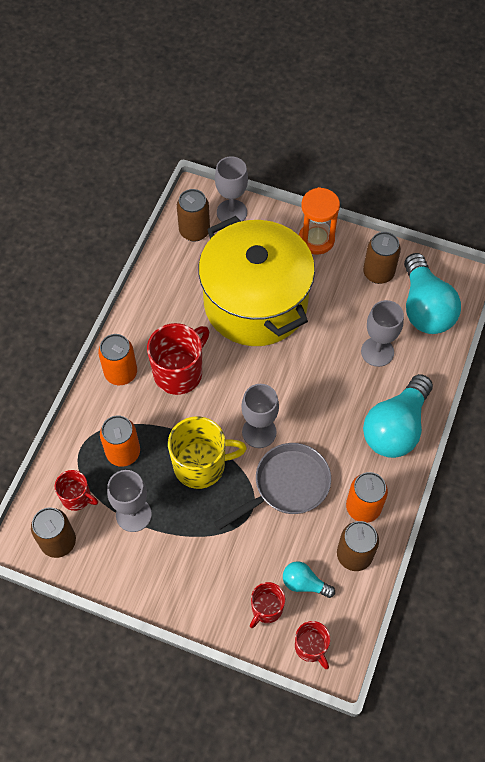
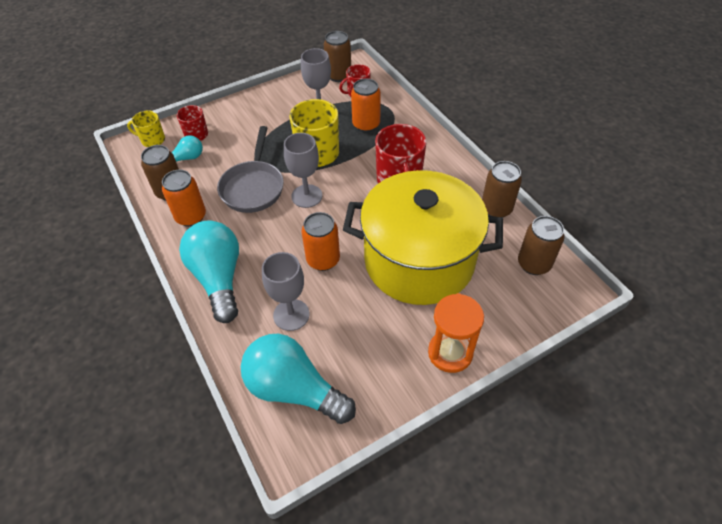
camera: 130 degrees right, 10 degrees down
orange can [98,334,137,385] -> orange can moved to [302,212,340,271]
grey goblet [215,156,248,222] -> none
red mug [295,621,330,669] -> yellow mug [127,111,165,147]
brown can [363,232,401,284] -> brown can moved to [482,161,522,218]

